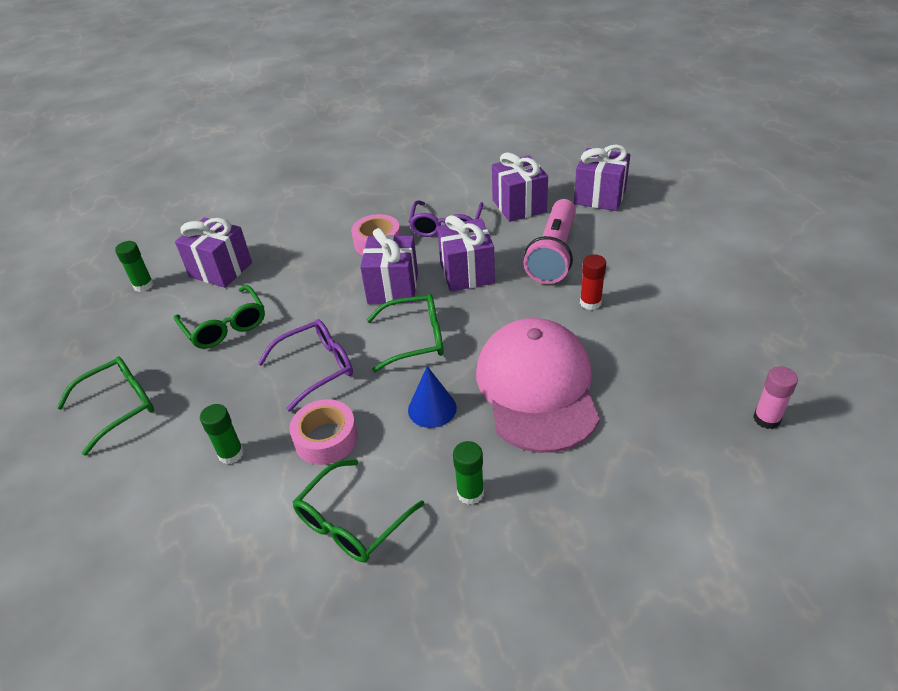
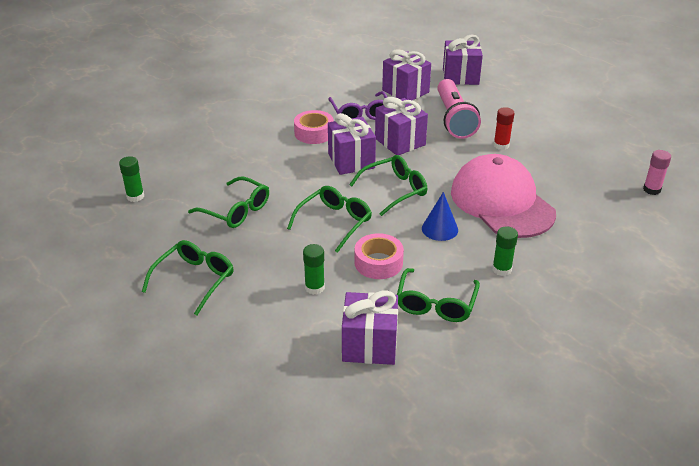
camera: 25 degrees left, 5 degrees down
purple gift [175,218,252,288] -> purple gift moved to [342,291,398,365]
purple glasses [258,319,353,411] -> green glasses [287,186,372,253]

